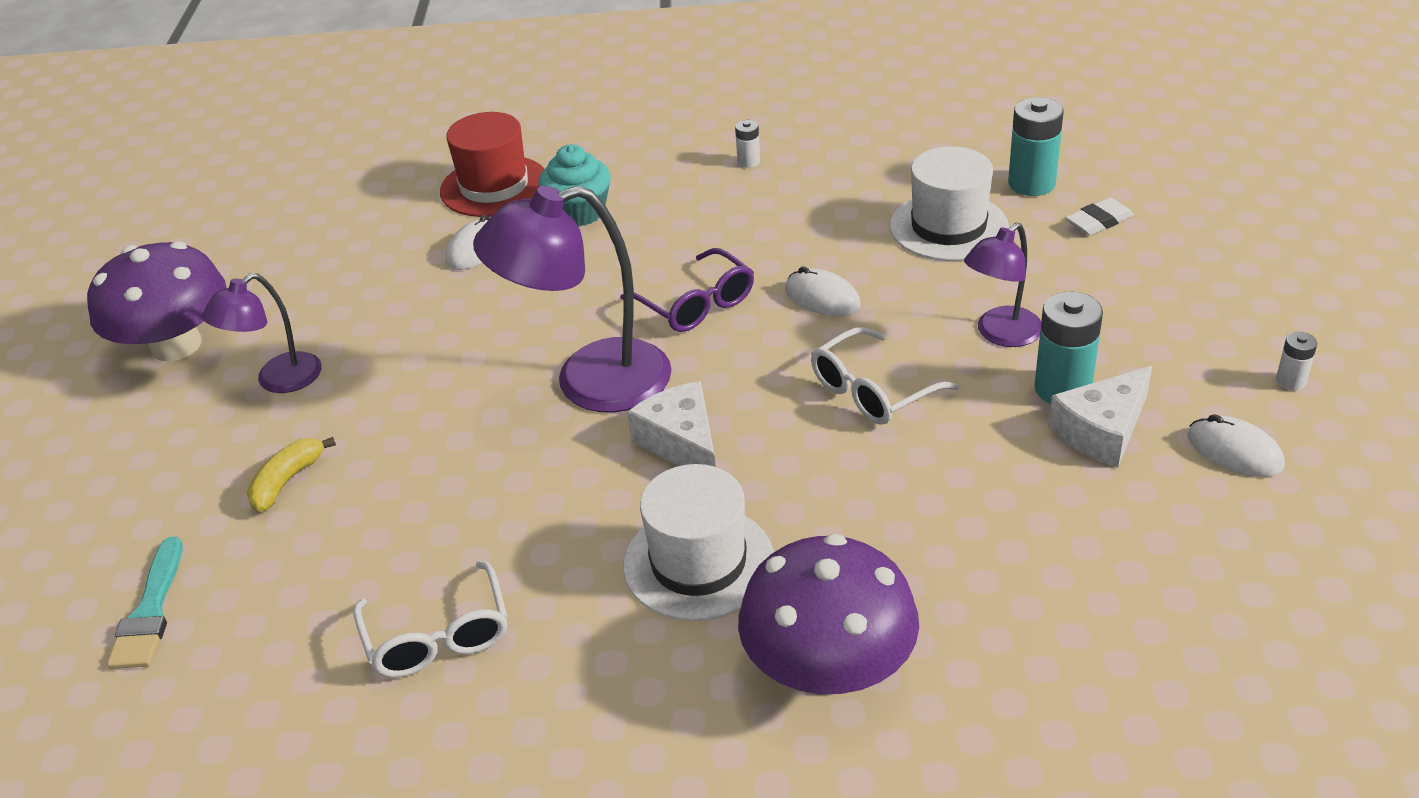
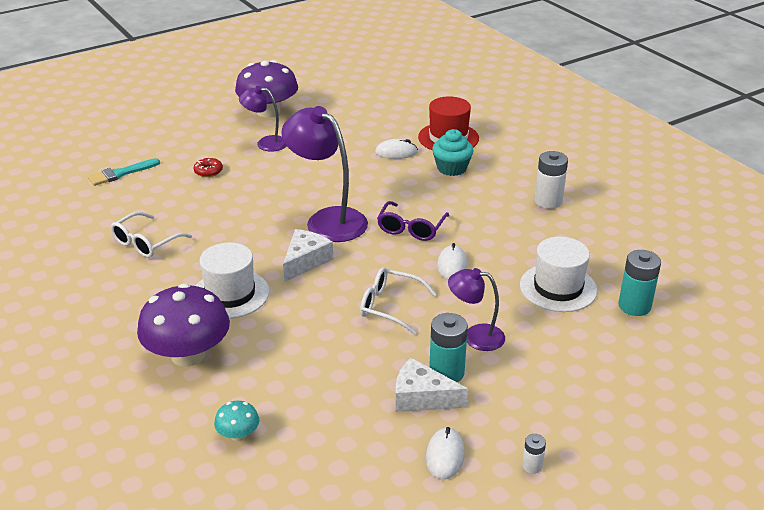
camera: 55 degrees right, 5 degrees down
yellow banana [247,437,336,512] -> red donut [194,157,223,177]
white battery [735,120,760,168] -> white battery [535,151,568,209], size x1.95
white eraser [1066,197,1134,235] -> none
none -> turquoise mushroom [214,401,259,441]

